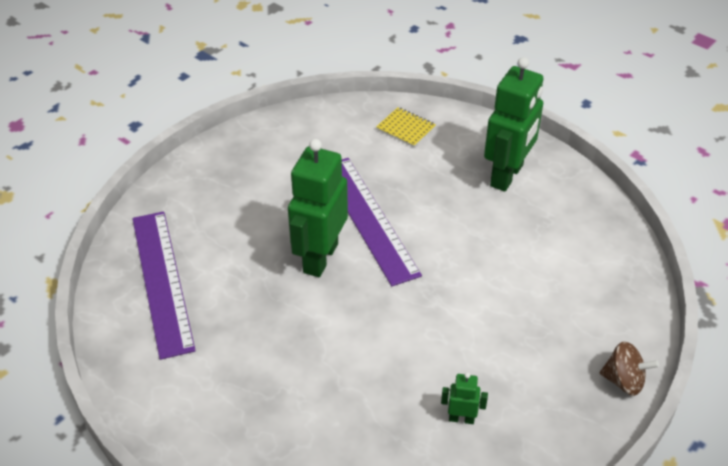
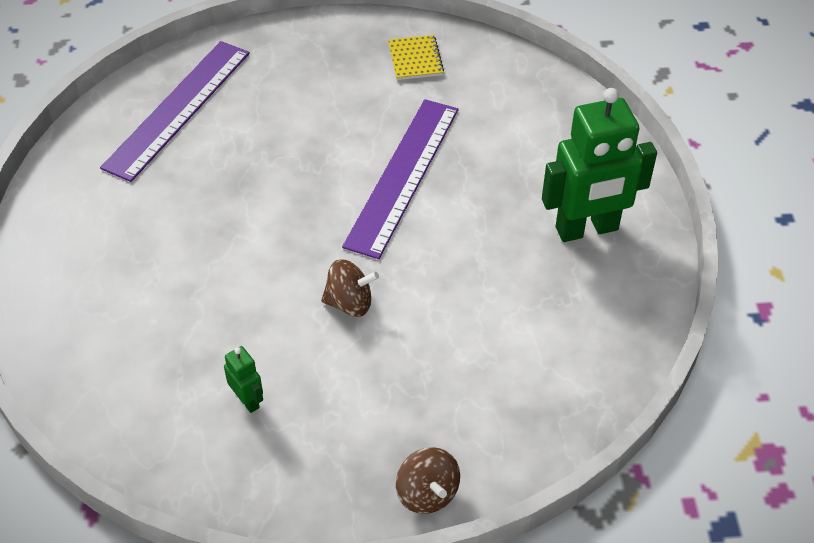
camera: 45 degrees right, 5 degrees up
green robot [288,139,348,277] -> none
yellow notebook [376,107,436,147] -> yellow notebook moved to [388,35,444,80]
none -> brown spinning top [321,260,379,317]

